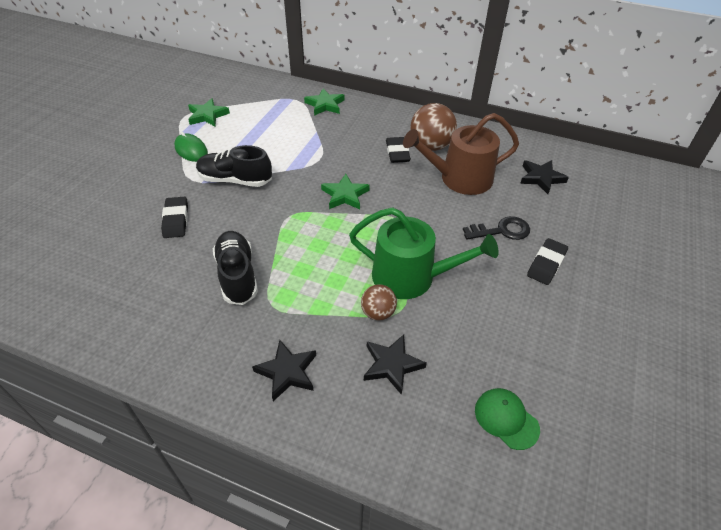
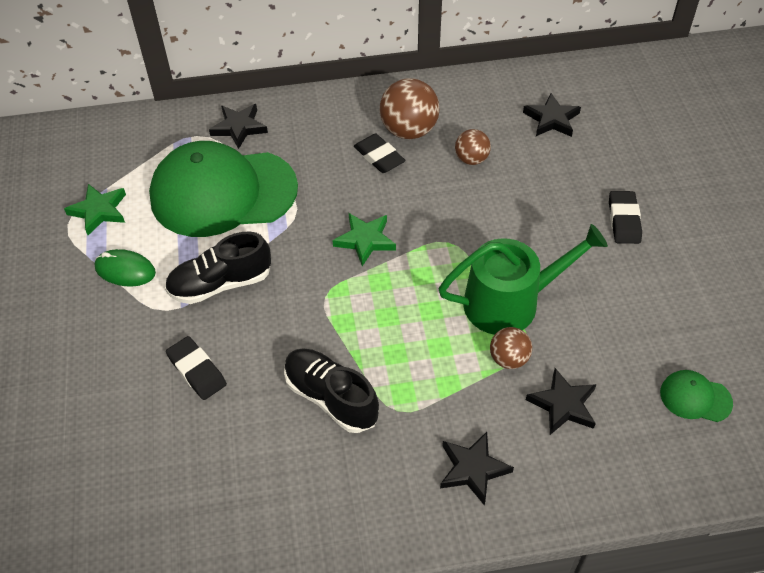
camera: 30 degrees left, 5 degrees up
green star [304,89,344,116] -> black star [209,104,268,149]
brown watering can [403,113,519,195] -> brown ball [455,129,491,165]
black key [463,216,530,240] -> none
none -> green cap [149,141,298,237]

